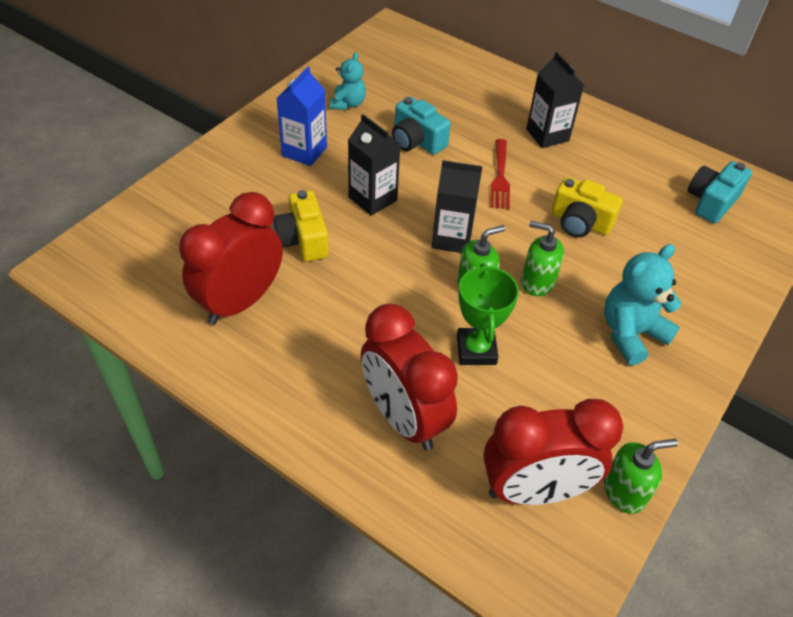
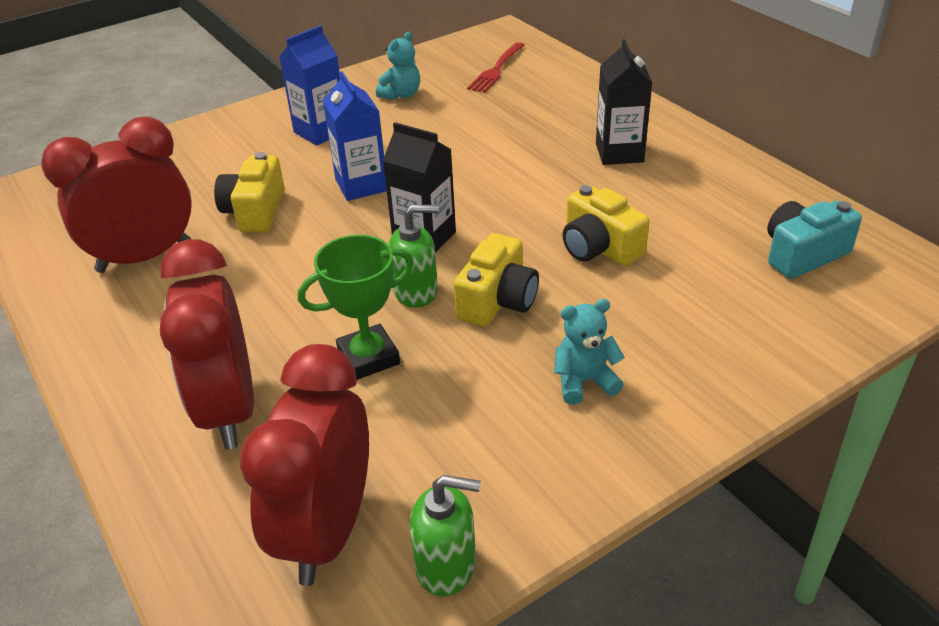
camera: 25 degrees right, 10 degrees down
black carton [348,114,401,216] -> blue carton [323,71,387,201]
turquoise camera [392,96,451,155] -> none
green trophy [457,263,519,365] -> green trophy turned 45 degrees clockwise [298,235,414,380]
red clock [483,399,623,505] -> red clock turned 90 degrees clockwise [240,344,369,586]
red fork [491,139,510,209] -> red fork moved to [467,42,525,93]
green soap dispenser [521,221,564,296] -> yellow camera [454,233,539,326]
turquoise teddy bear [604,244,682,366] -> turquoise teddy bear [554,299,625,404], size x0.63

